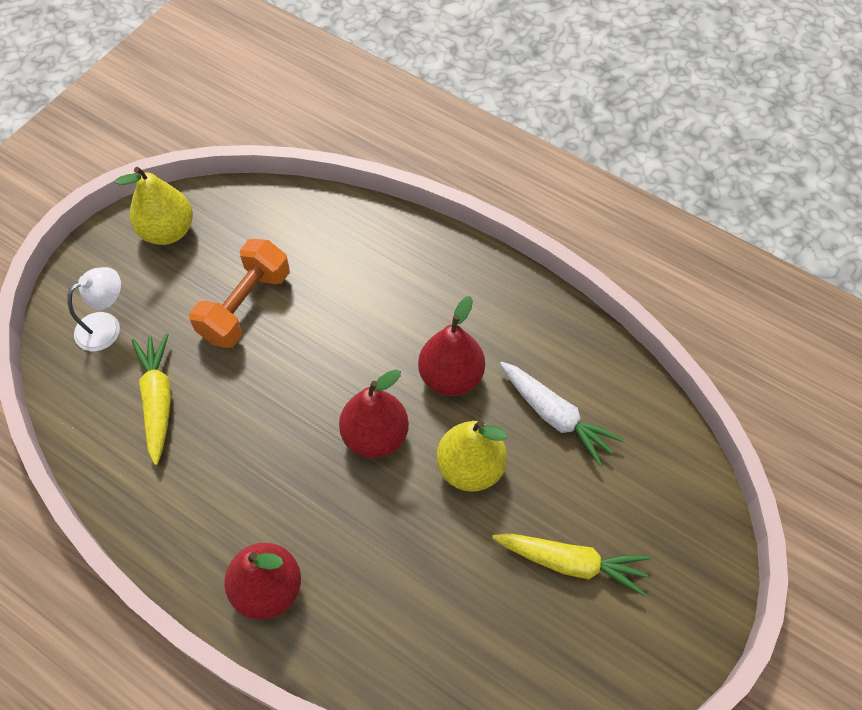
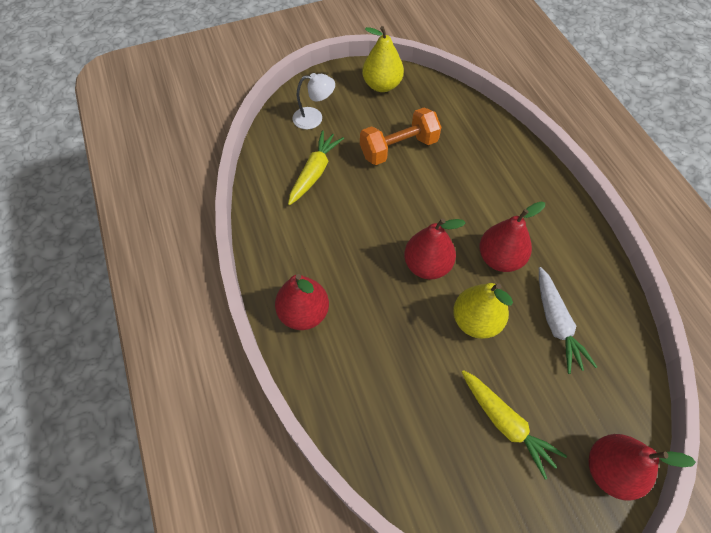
camera: 35 degrees right, 0 degrees up
none -> red pear [589,434,696,501]

